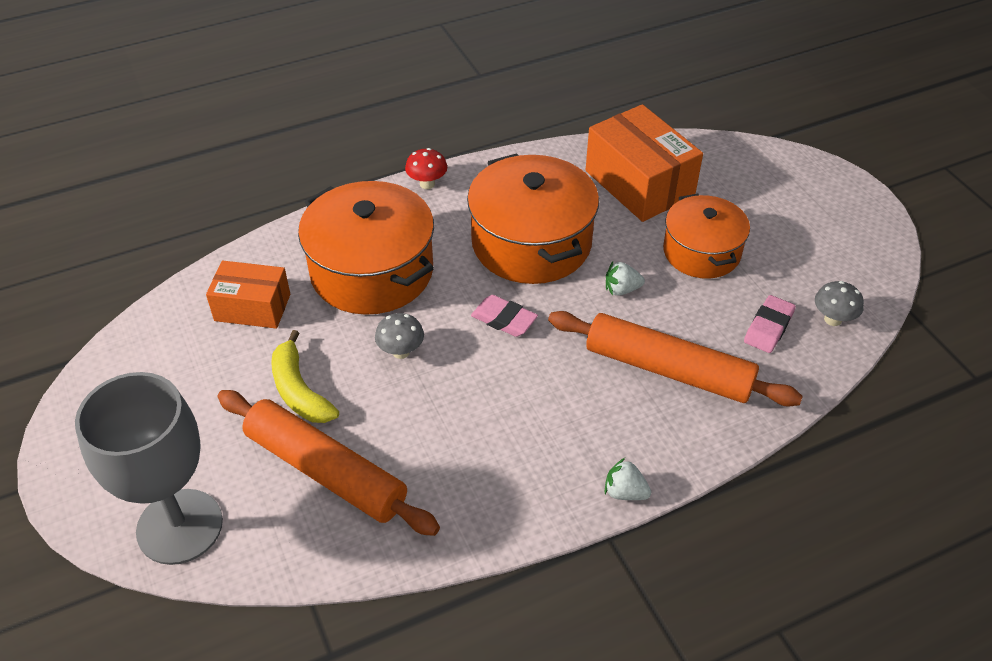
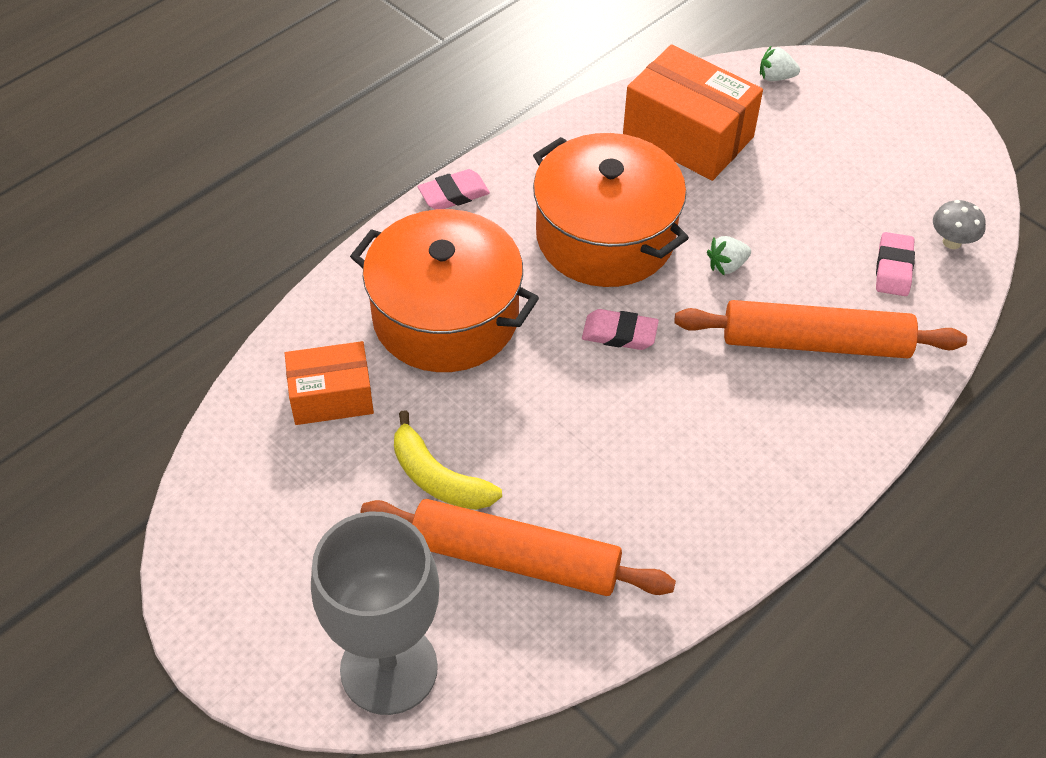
camera: 20 degrees left, 5 degrees up
grey mushroom [375,313,424,359] -> none
red mushroom [405,148,447,189] -> pink eraser [418,169,490,210]
white strawberry [605,458,651,500] -> white strawberry moved to [760,45,800,81]
orange pot [663,194,750,279] -> none

